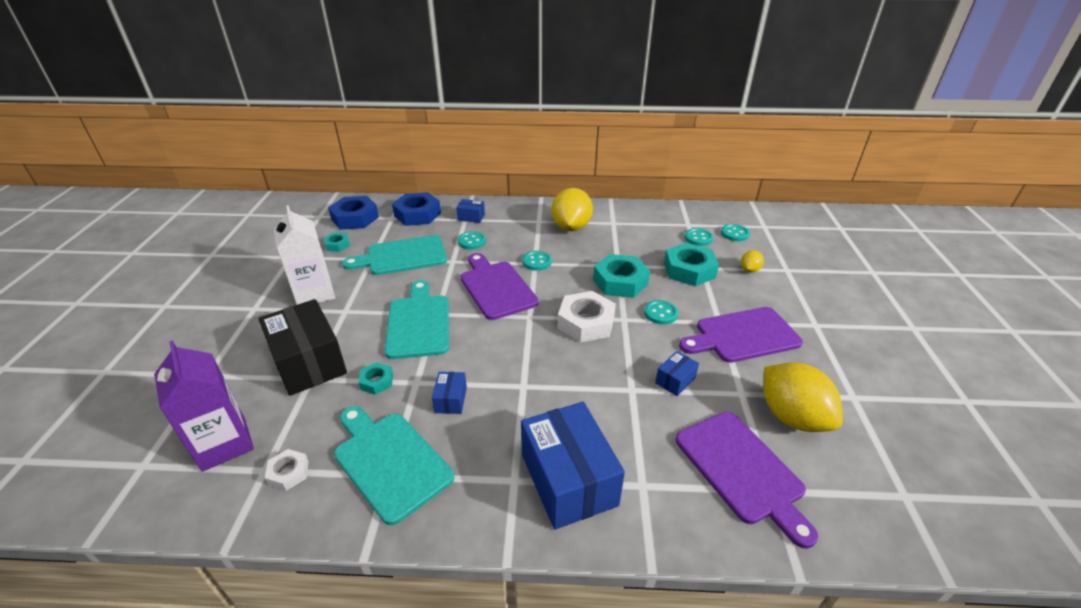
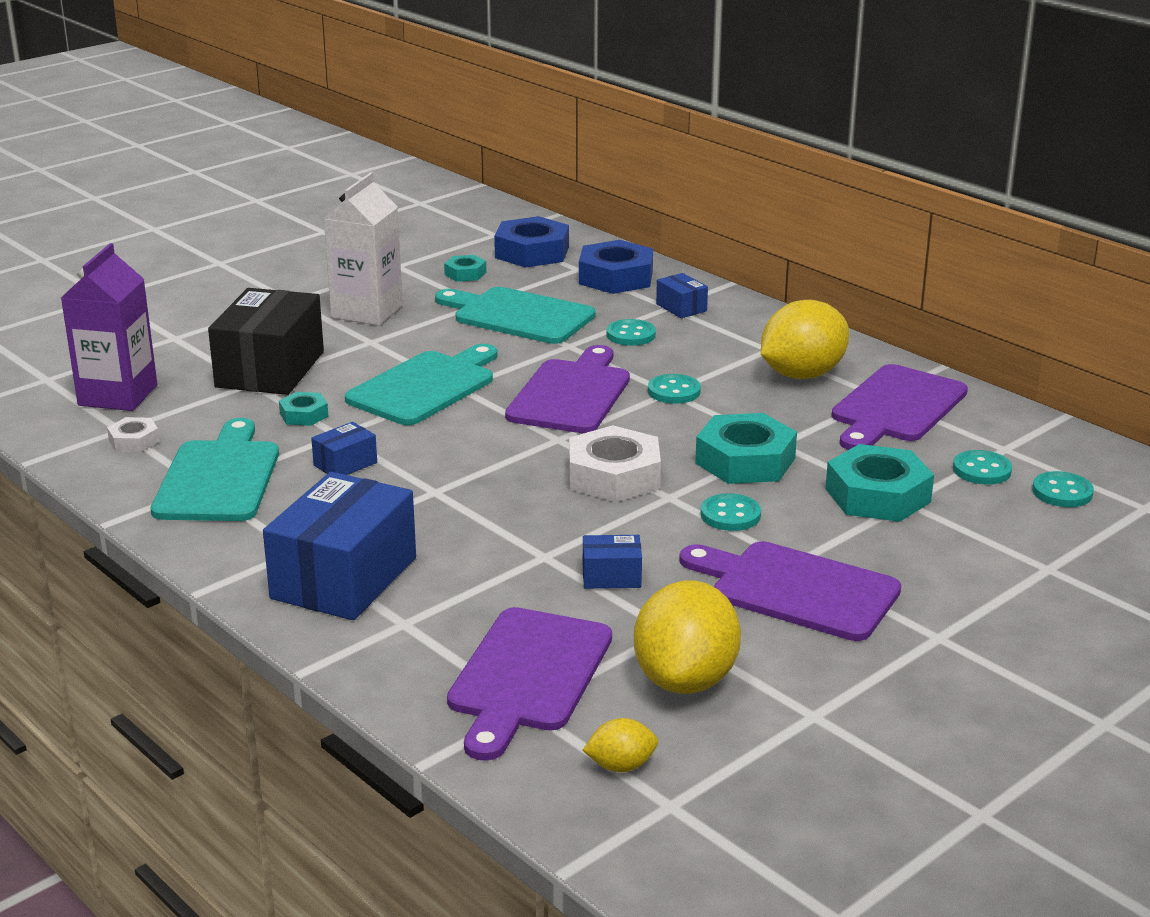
camera: 45 degrees right, 10 degrees down
yellow lemon [741,250,764,272] -> yellow lemon moved to [583,718,658,772]
none -> purple cutting board [832,364,968,450]

